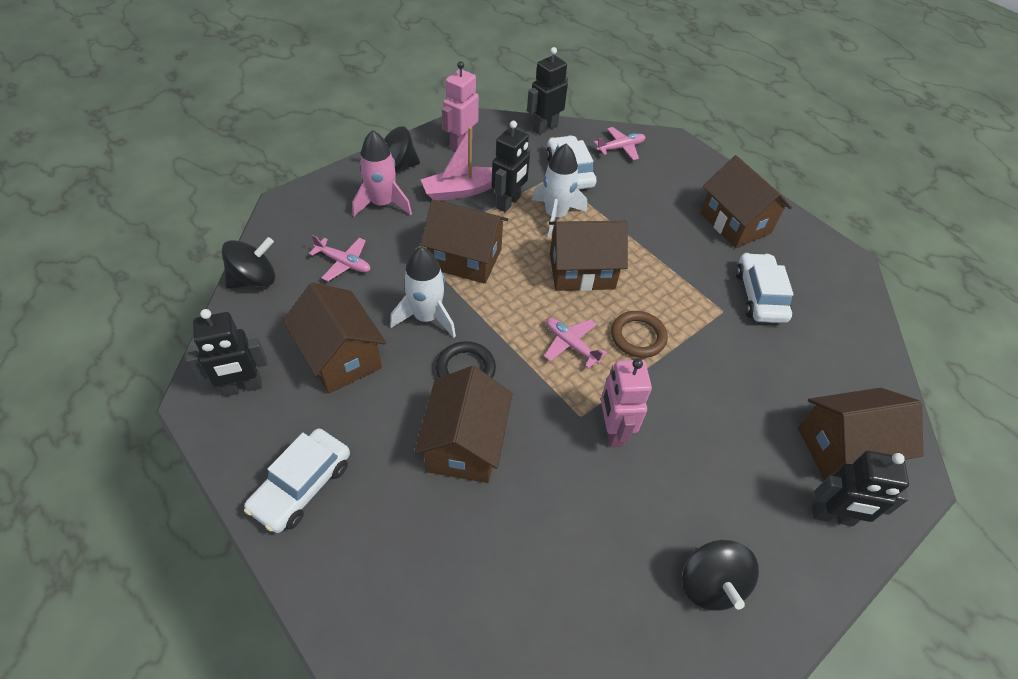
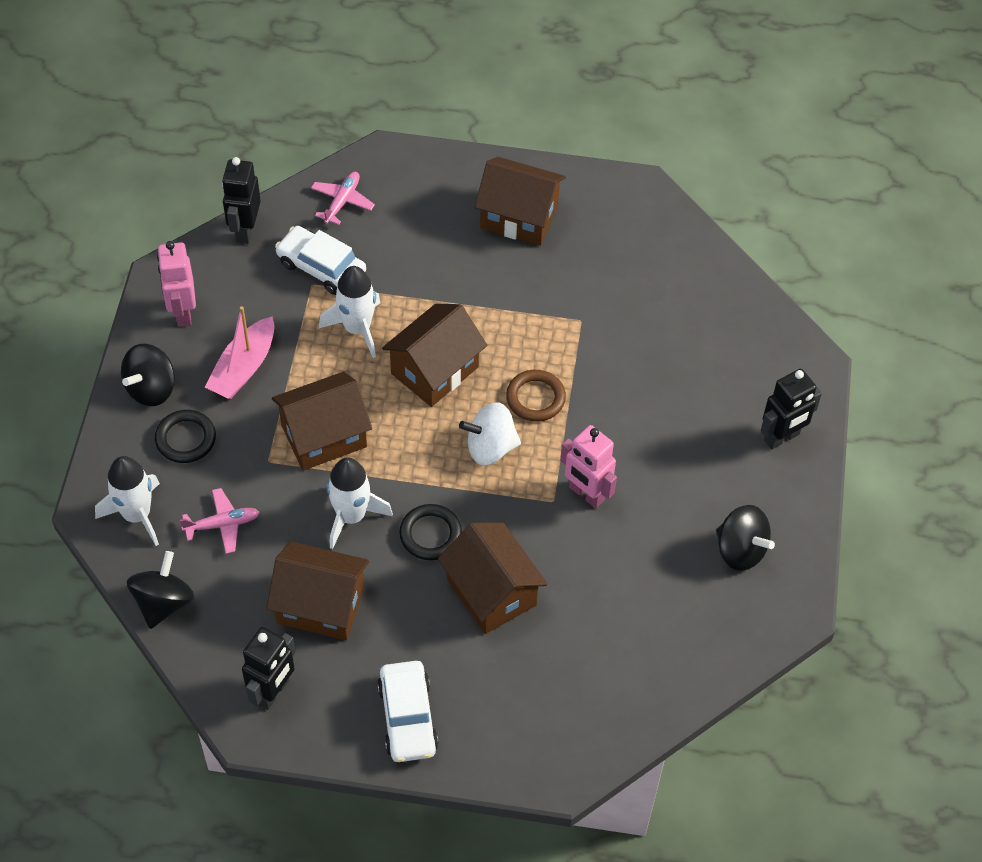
camera: 40 degrees left, 5 degrees up
pink rocket [352,130,412,216] -> black ring [155,410,216,463]
black robot [491,120,530,212] -> none
pink plane [544,318,607,369] -> white spinning top [459,402,521,465]
white car [736,253,794,323] -> none
brown house [798,388,924,481] -> none
none -> white rocket [95,456,160,546]

